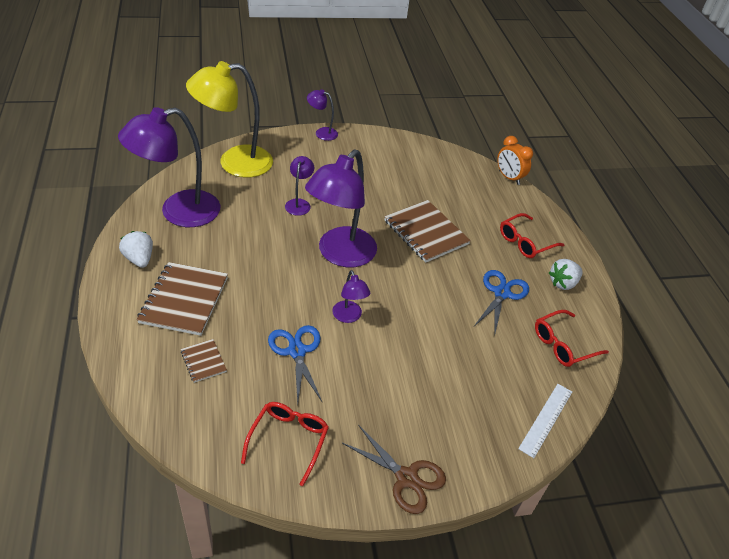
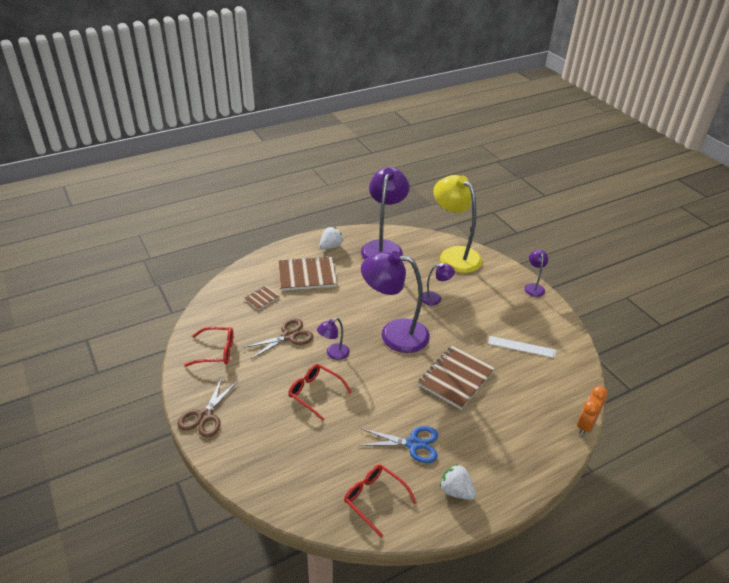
camera: 75 degrees right, 5 degrees down
purple lamp [118,107,220,227] -> purple lamp turned 60 degrees clockwise [361,167,410,260]
blue scissors [268,325,322,404] -> brown scissors [243,318,313,359]
red glasses [500,213,565,258] -> red glasses moved to [288,364,352,421]
white ruler [518,384,572,458] -> white ruler moved to [488,336,556,358]

